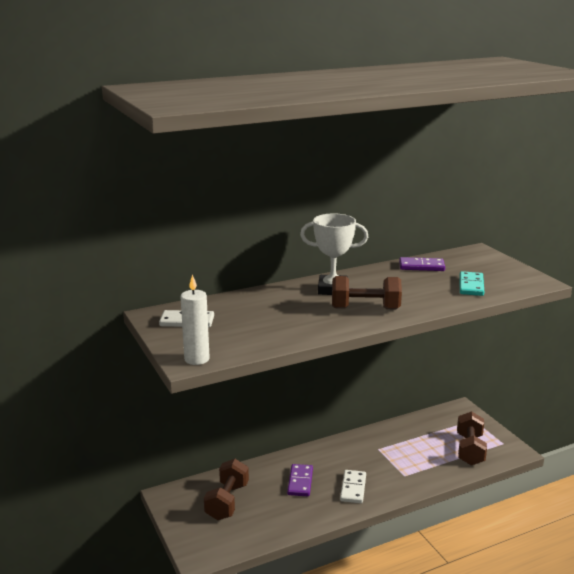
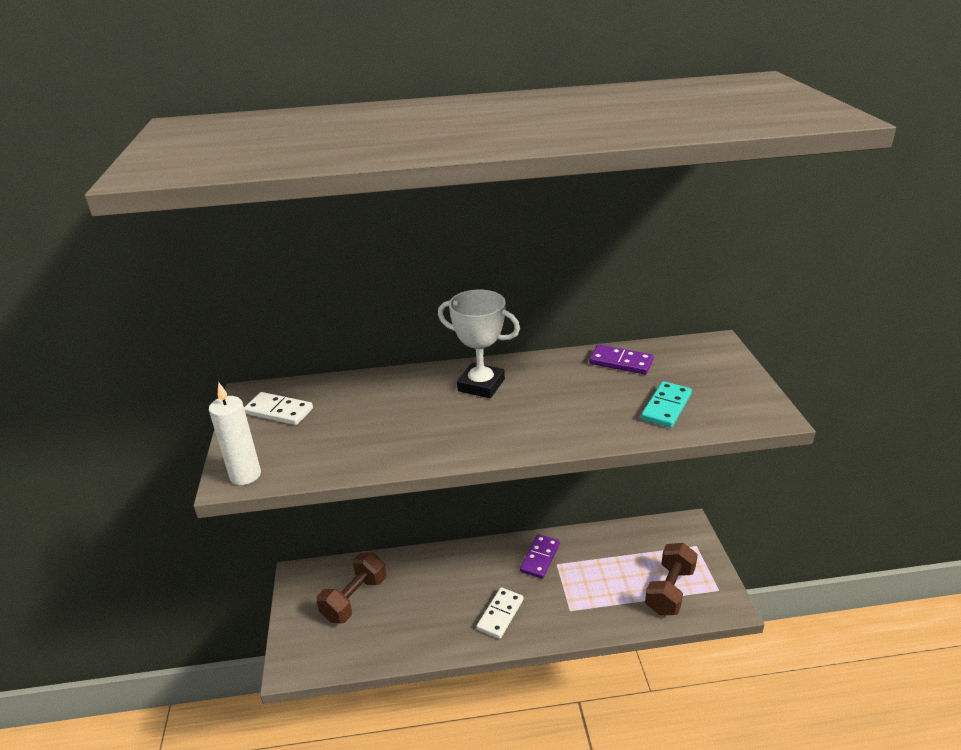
camera: 20 degrees right, 10 degrees up
purple domino [287,464,313,496] -> purple domino moved to [520,534,560,579]
brown dumbbell [332,276,402,309] -> none

